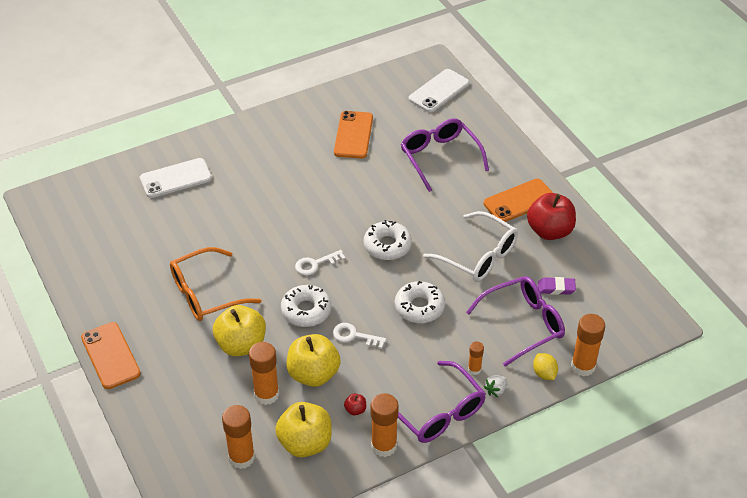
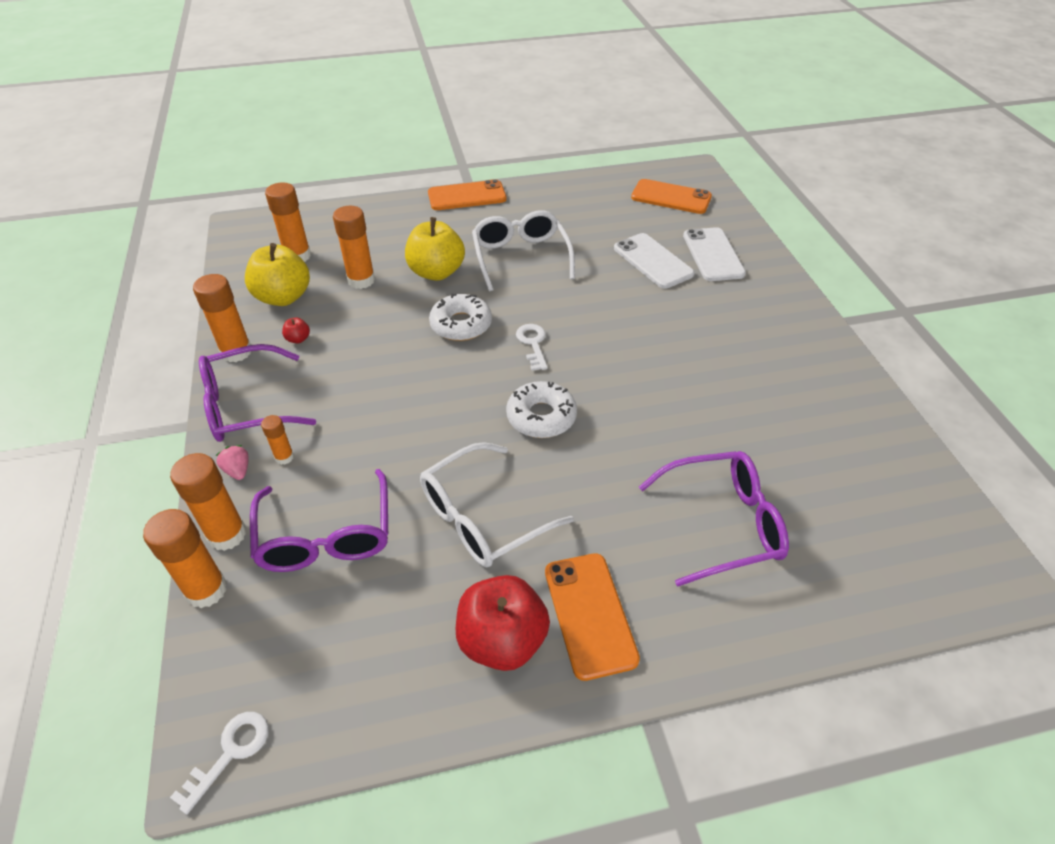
camera: 105 degrees right, 0 degrees up
orange glasses [170,247,262,321] -> white glasses [472,210,575,291]
yellow apple [286,334,341,387] -> none
white key [333,323,386,349] -> white key moved to [170,712,269,814]
orange phone [334,111,373,159] -> orange phone moved to [631,179,712,214]
white donut [395,281,445,323] -> none
white phone [409,69,469,113] -> white phone moved to [614,233,695,289]
white strawberry [484,375,507,397] -> pink strawberry [215,445,249,480]
yellow lemon [533,353,558,380] -> orange glue stick [170,453,246,551]
purple eraser [538,277,576,295] -> none

